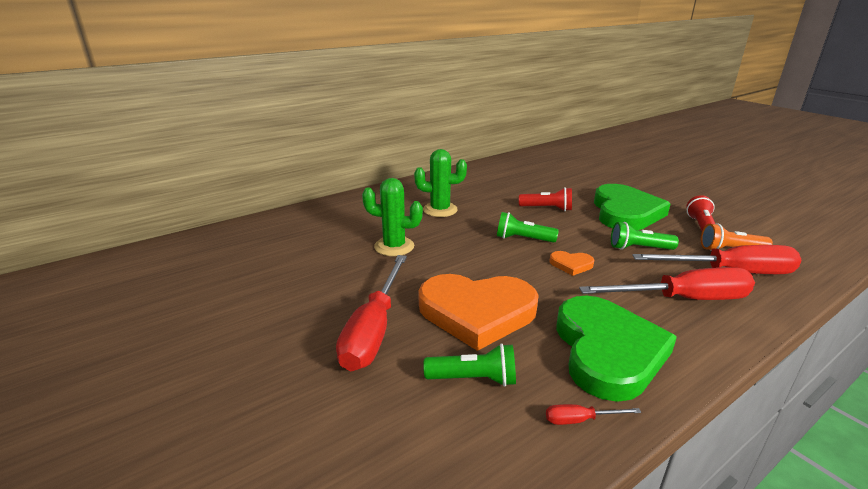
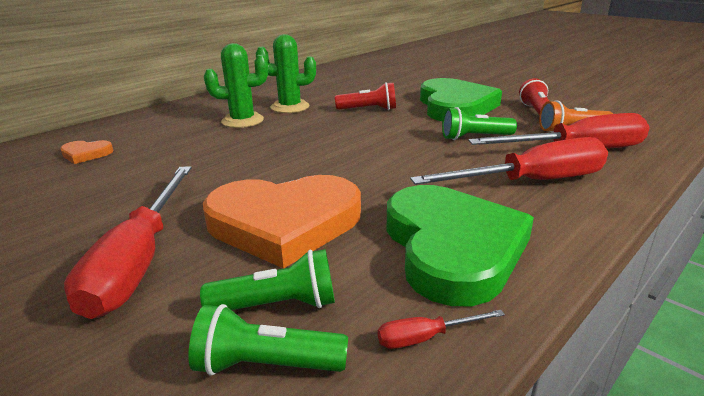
camera: 10 degrees left, 0 degrees up
green cactus [362,178,423,256] -> green cactus moved to [256,34,316,113]
green flashlight [497,212,559,243] -> green flashlight moved to [188,304,348,376]
orange heart [549,251,594,276] -> orange heart moved to [60,140,114,164]

